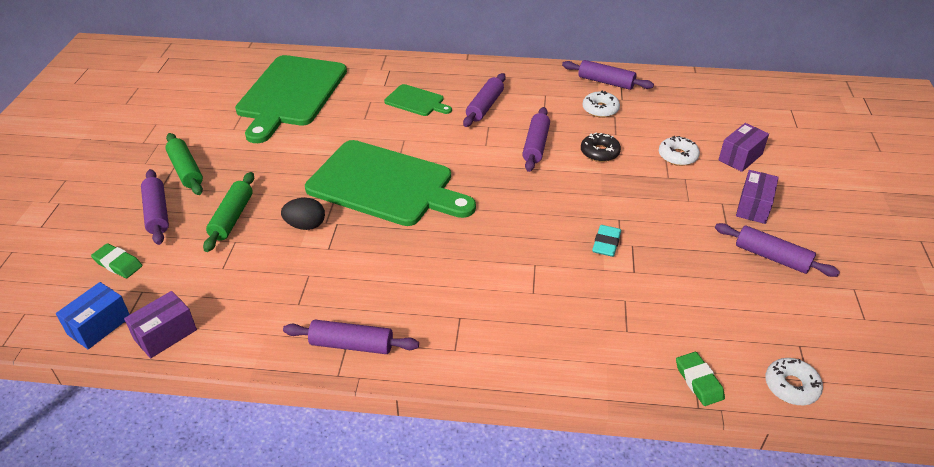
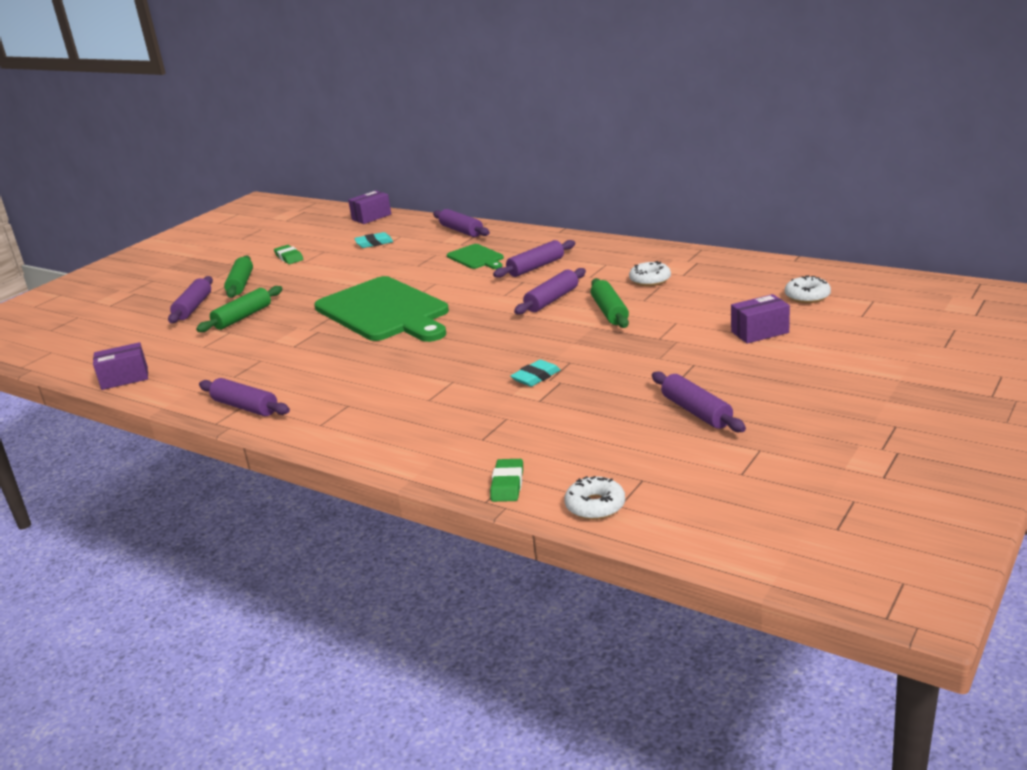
camera: 30 degrees right, 15 degrees down
blue box [56,282,130,349] -> none
green eraser [91,243,142,278] -> green eraser moved to [274,245,304,264]
green cutting board [235,55,347,143] -> turquoise eraser [354,232,393,248]
black egg [281,198,325,230] -> none
purple rolling pin [562,60,654,90] -> purple rolling pin moved to [433,209,490,237]
black donut [581,133,621,162] -> green rolling pin [591,278,629,328]
white donut [659,136,700,166] -> white donut moved to [785,275,831,303]
purple box [736,170,779,224] -> purple box moved to [348,190,391,224]

